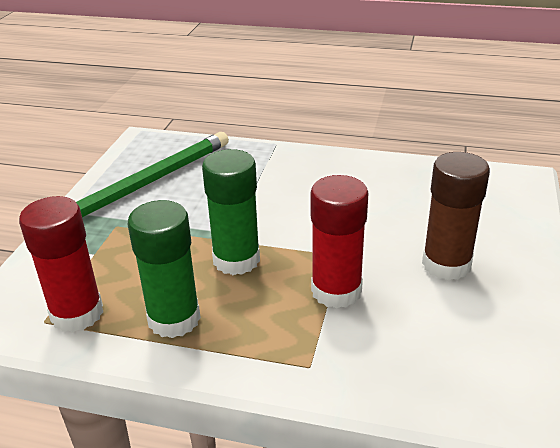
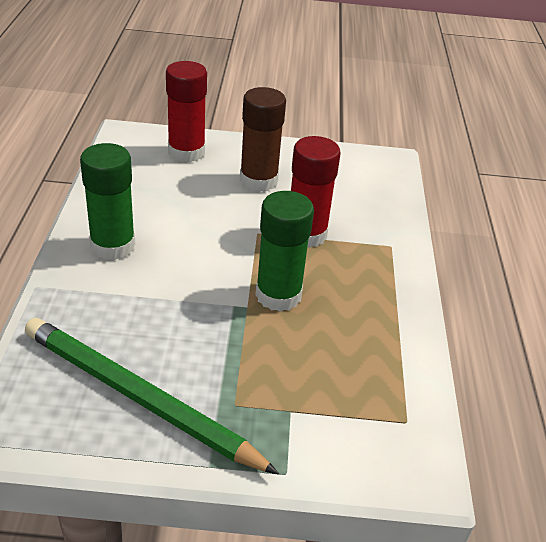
camera: 105 degrees left, 5 degrees up
red glue stick [19,196,103,332] -> red glue stick moved to [166,61,207,162]
green glue stick [128,200,201,338] -> green glue stick moved to [80,143,135,260]

